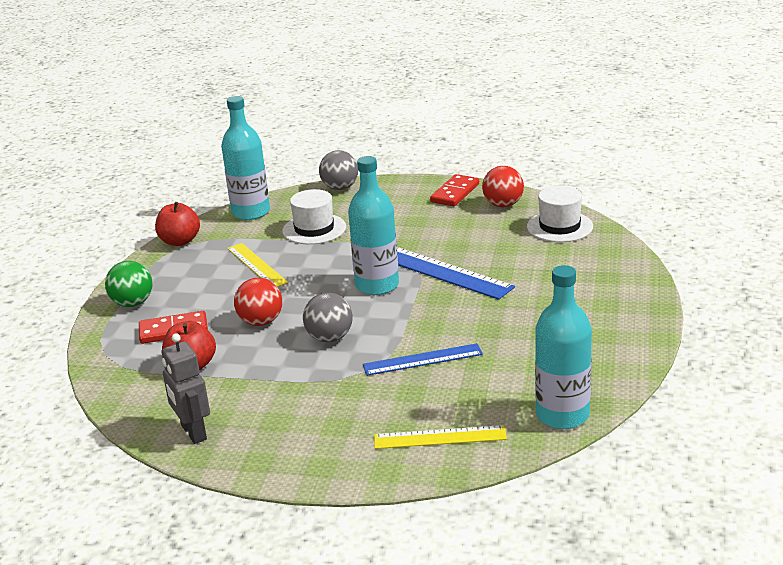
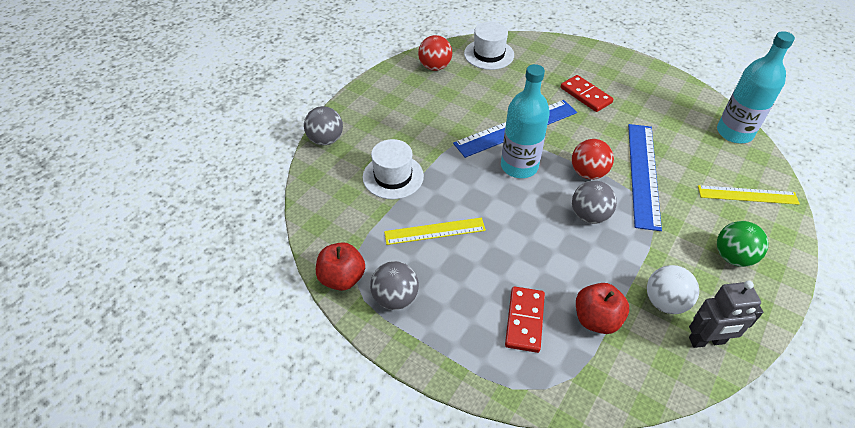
camera: 70 degrees left, 20 degrees up
green ball [105,261,152,307] -> green ball moved to [717,221,769,267]
turquoise bottle [221,96,270,220] -> none
red ball [234,278,282,326] -> red ball moved to [572,139,614,180]
blue ruler [363,343,483,376] -> blue ruler [628,124,662,231], size x1.56
yellow ruler [374,425,507,449] -> yellow ruler turned 75 degrees clockwise [698,185,800,205]
red domino [430,174,479,206] -> red domino moved to [561,75,614,112]
none -> grey ball [370,261,419,310]
none -> white ball [647,265,699,314]

